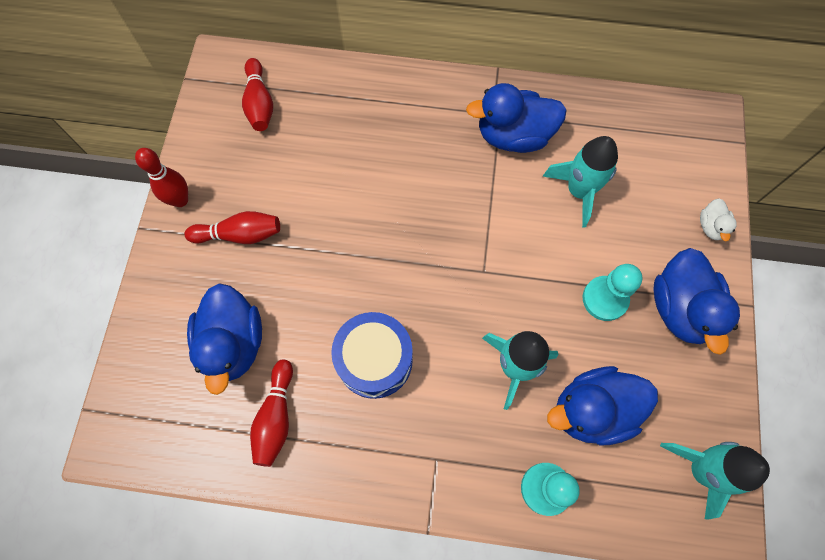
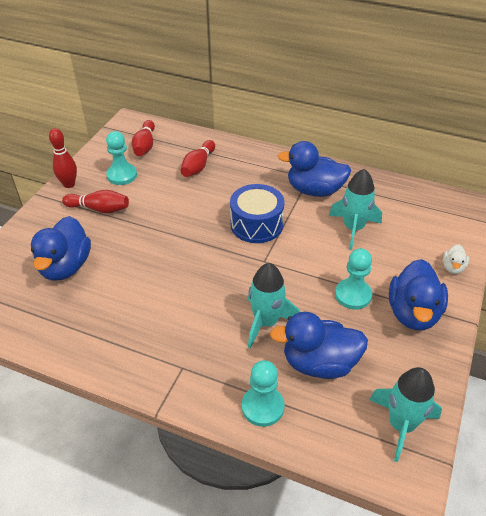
camera: 15 degrees right, 25 degrees down
red bowling pin [250,359,293,467] -> red bowling pin moved to [181,140,215,177]
blue drum [331,312,413,399] -> blue drum moved to [230,184,285,243]
none -> turquoise pawn [106,131,137,185]

